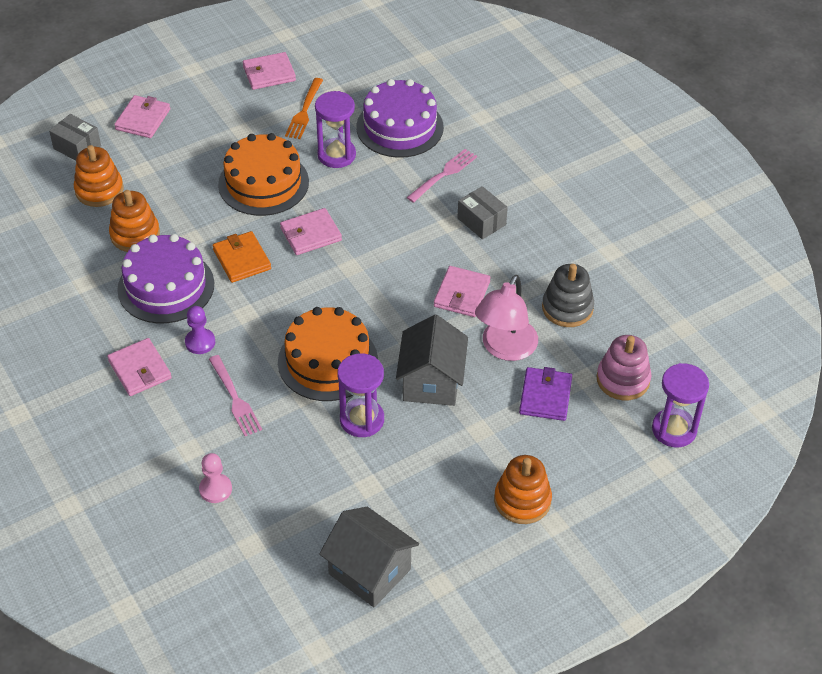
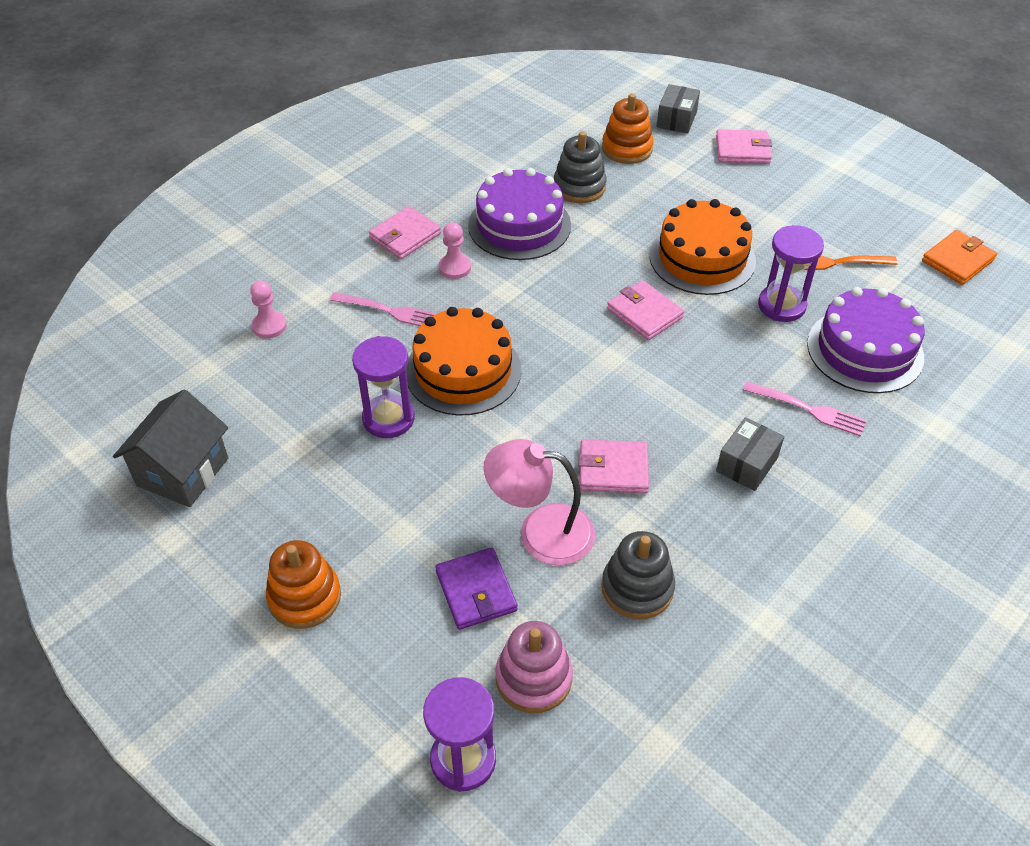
camera: 75 degrees right, 0 degrees up
orange stacking toy [109,190,160,252] -> grey stacking toy [554,131,607,203]
purple pawn [185,306,215,354] -> pink pawn [439,222,471,279]
pink fork [209,355,262,436] -> pink fork turned 120 degrees counterclockwise [330,292,437,326]
orange wallet [213,231,271,283] -> orange wallet moved to [922,230,997,285]
pink wallet [243,52,296,90] -> none
grey house [396,315,468,406] -> none
purple wallet [519,367,572,421] -> purple wallet turned 75 degrees clockwise [435,547,518,630]

